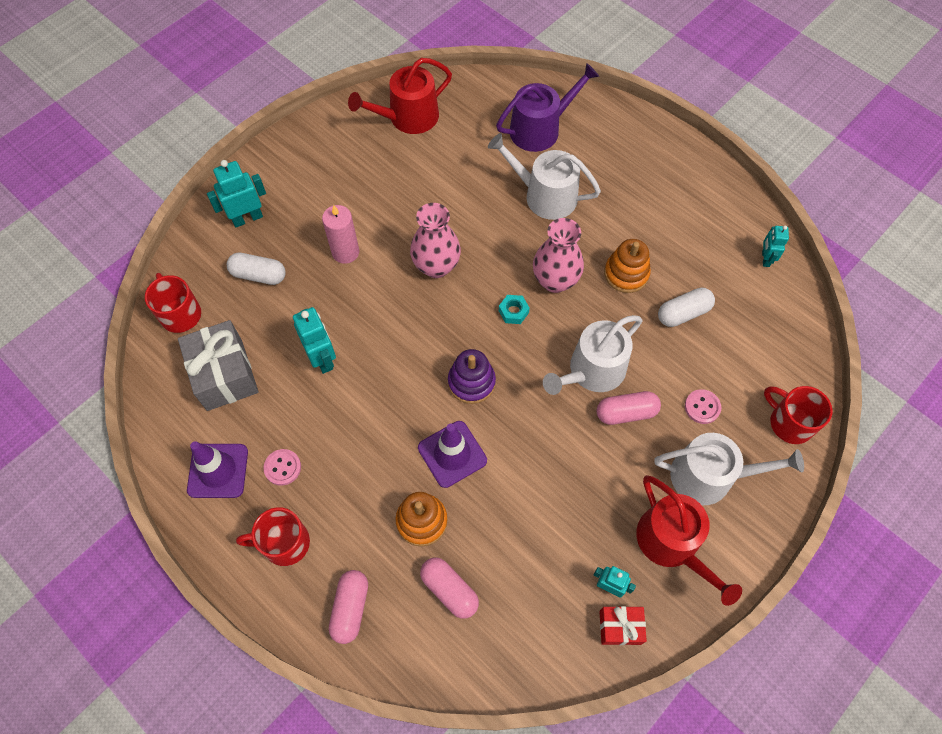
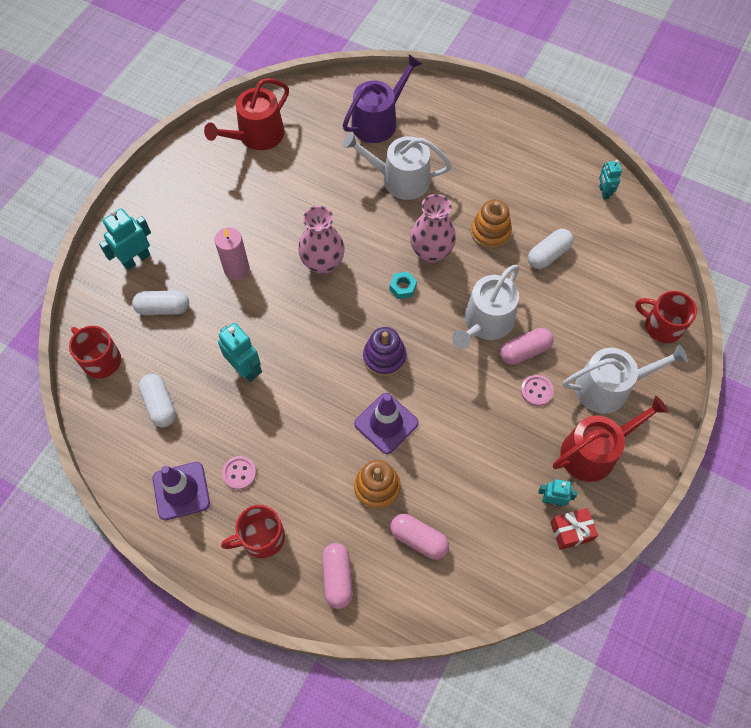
camera: 15 degrees left, 0 degrees up
grey gift [178,320,259,411] -> white capsule [139,374,176,427]
red watering can [636,475,742,606] -> red watering can turned 75 degrees counterclockwise [553,396,669,482]
pink button [685,389,721,424] -> pink button moved to [521,375,554,406]

